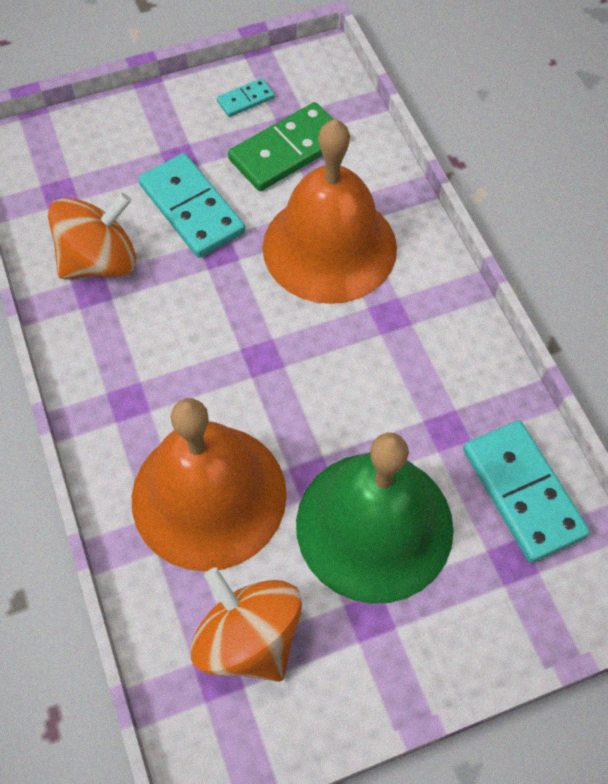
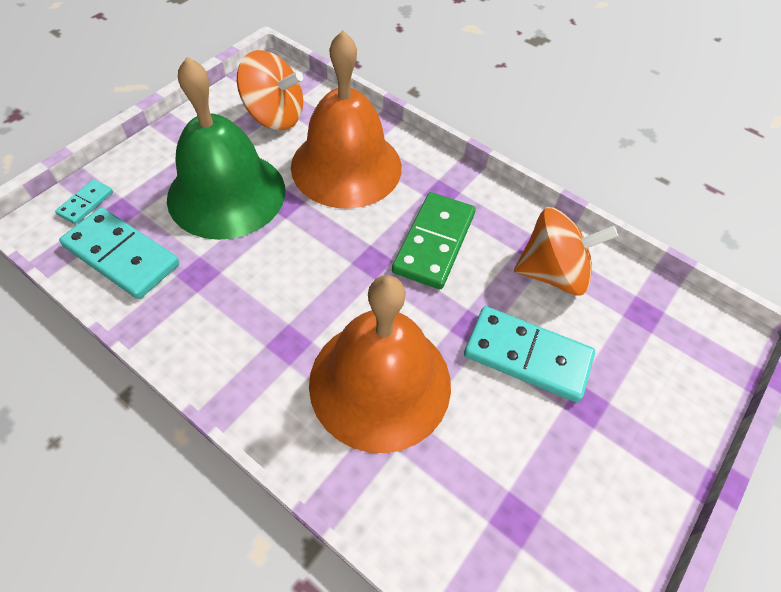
camera: 145 degrees right, 5 degrees down
orange spinning top [48,193,136,279] -> orange spinning top turned 120 degrees counterclockwise [514,207,618,296]
turquoise domino [217,78,275,117] -> turquoise domino moved to [55,179,113,225]
green domino [228,102,333,191] -> green domino moved to [392,192,476,289]

